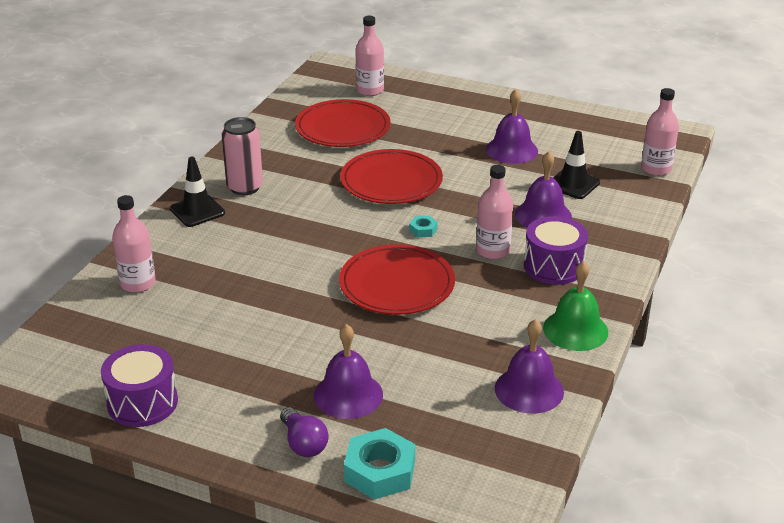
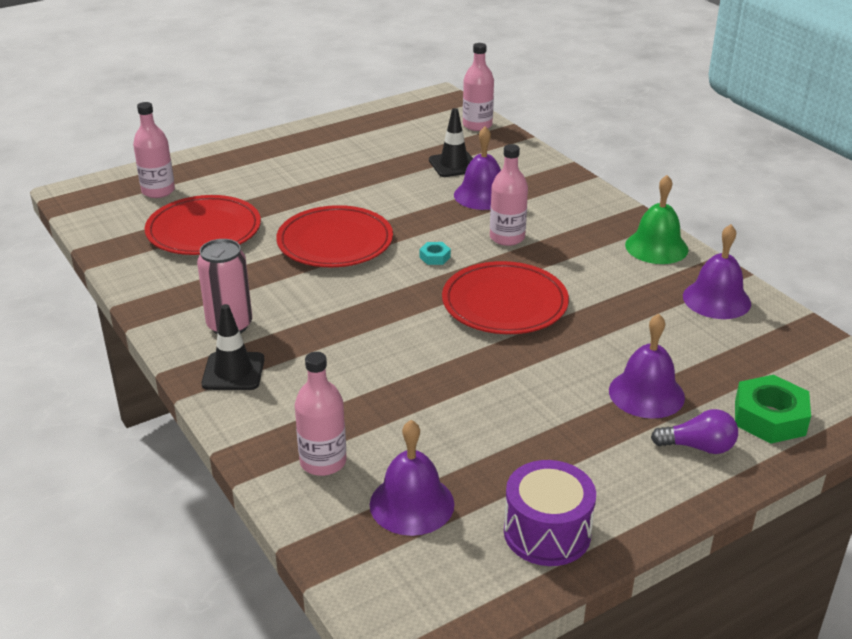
camera: 55 degrees left, 0 degrees up
turquoise nut [344,428,415,500] -> green nut [735,375,811,444]
purple bell [486,89,538,164] -> purple bell moved to [370,420,455,536]
purple drum [524,216,588,285] -> none

